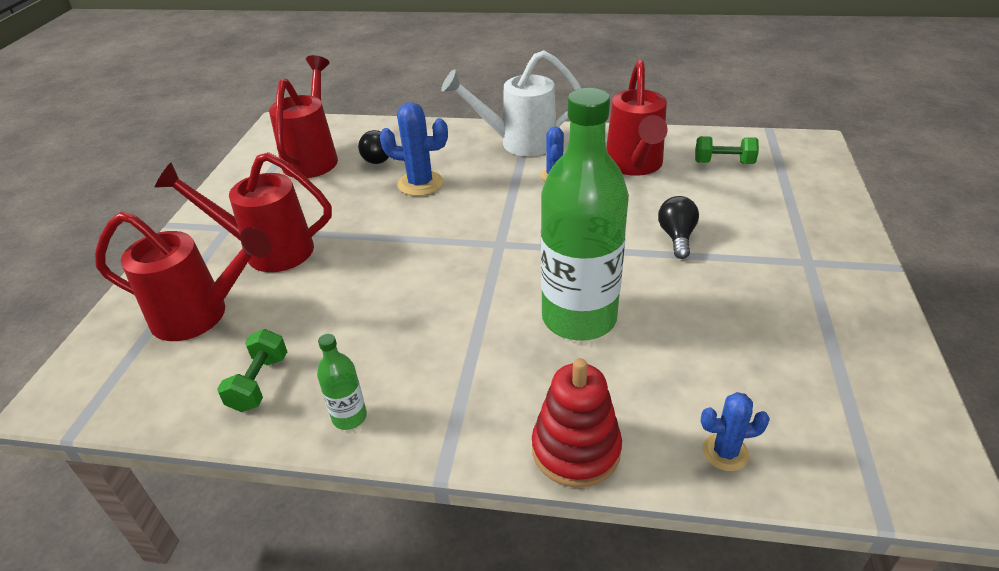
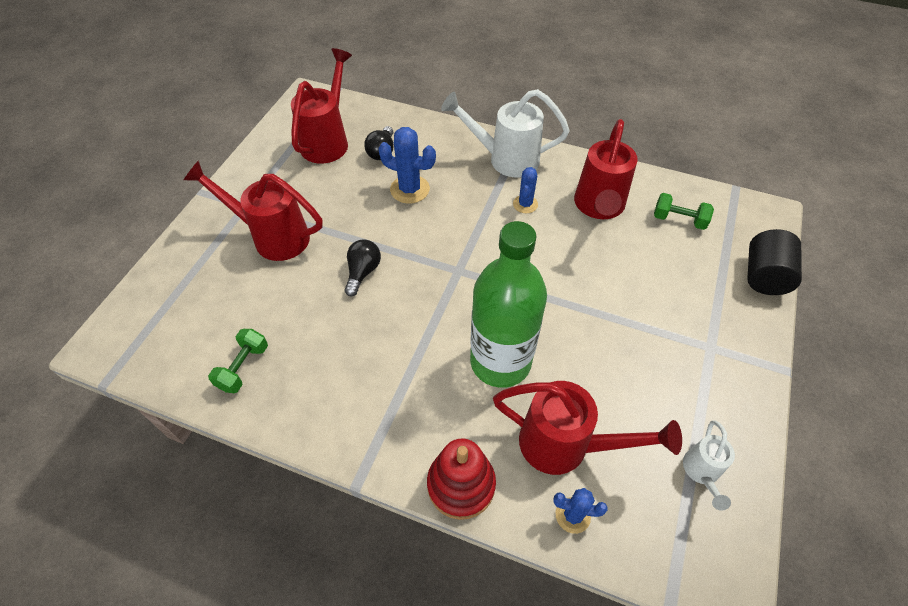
camera: 10 degrees right, 15 degrees up
red watering can [95,212,272,341] -> red watering can moved to [493,381,682,475]
green bottle [317,334,367,430] -> none
black light bulb [658,196,699,259] -> black light bulb moved to [345,239,381,296]
none -> white watering can [683,420,735,511]
none -> black cylinder [747,229,802,295]

